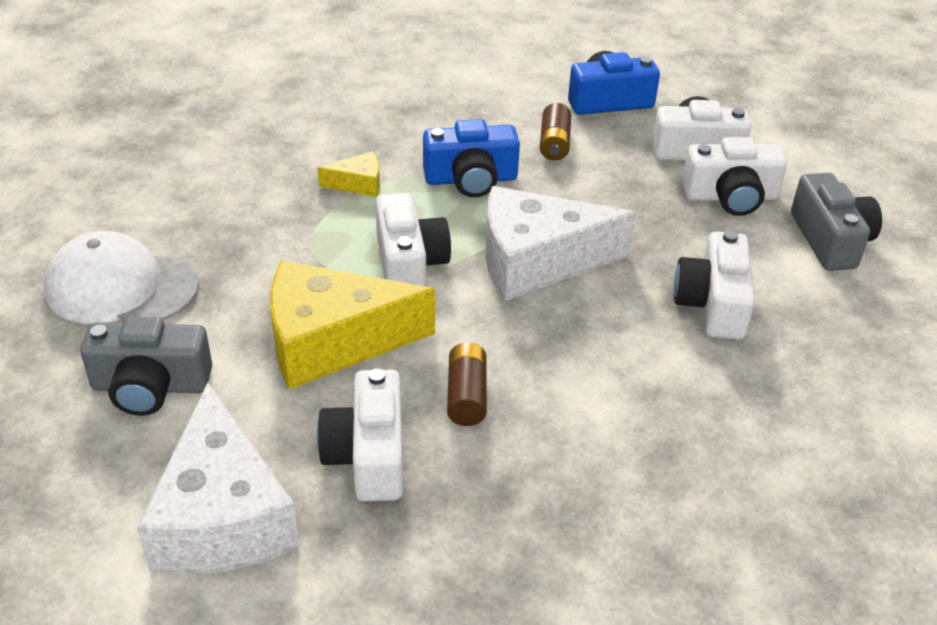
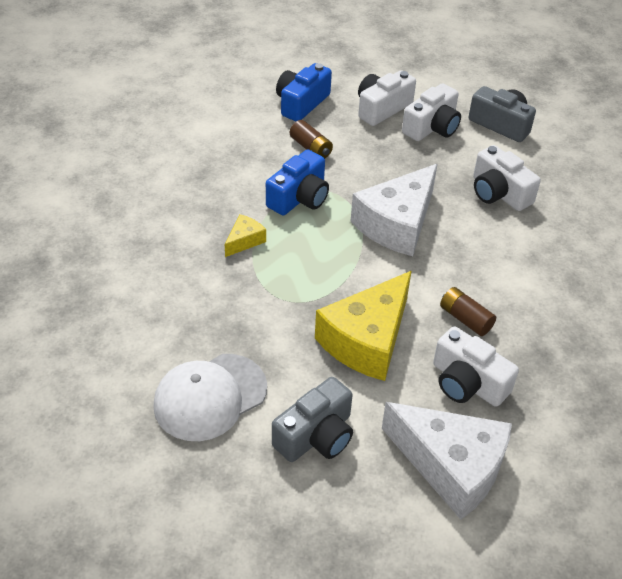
camera: 45 degrees left, 5 degrees up
white camera [375,193,451,287] -> none

